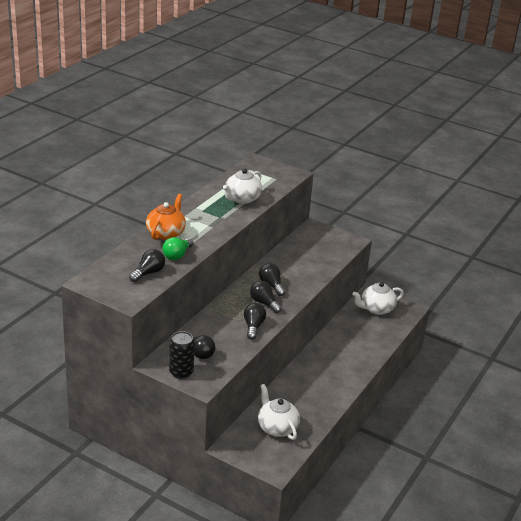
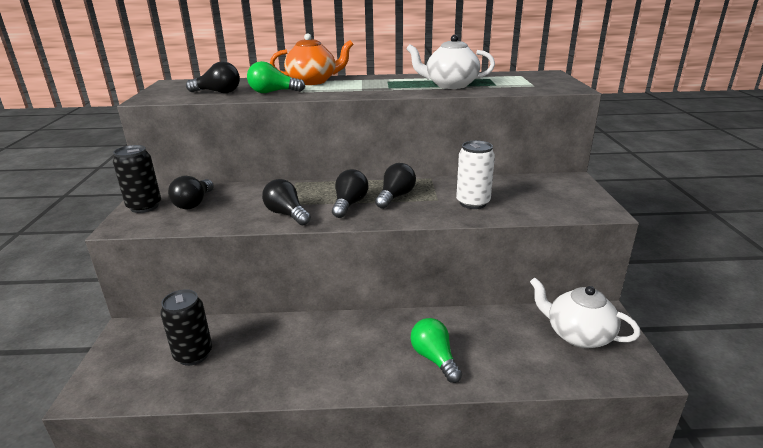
camera: 60 degrees right, 5 degrees down
black light bulb [244,303,266,340] -> black light bulb turned 105 degrees counterclockwise [262,179,311,225]
white teapot [258,384,300,440] -> black can [160,289,212,366]
none -> green light bulb [410,318,462,383]
none -> white can [456,141,495,209]

